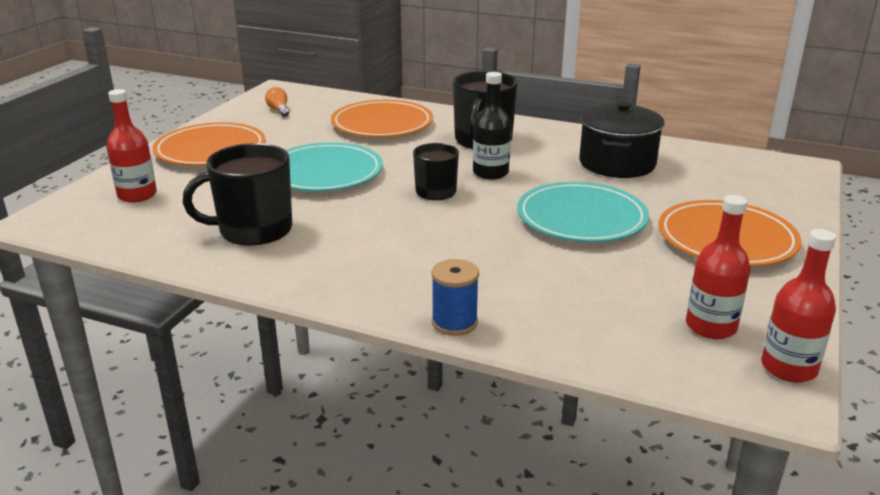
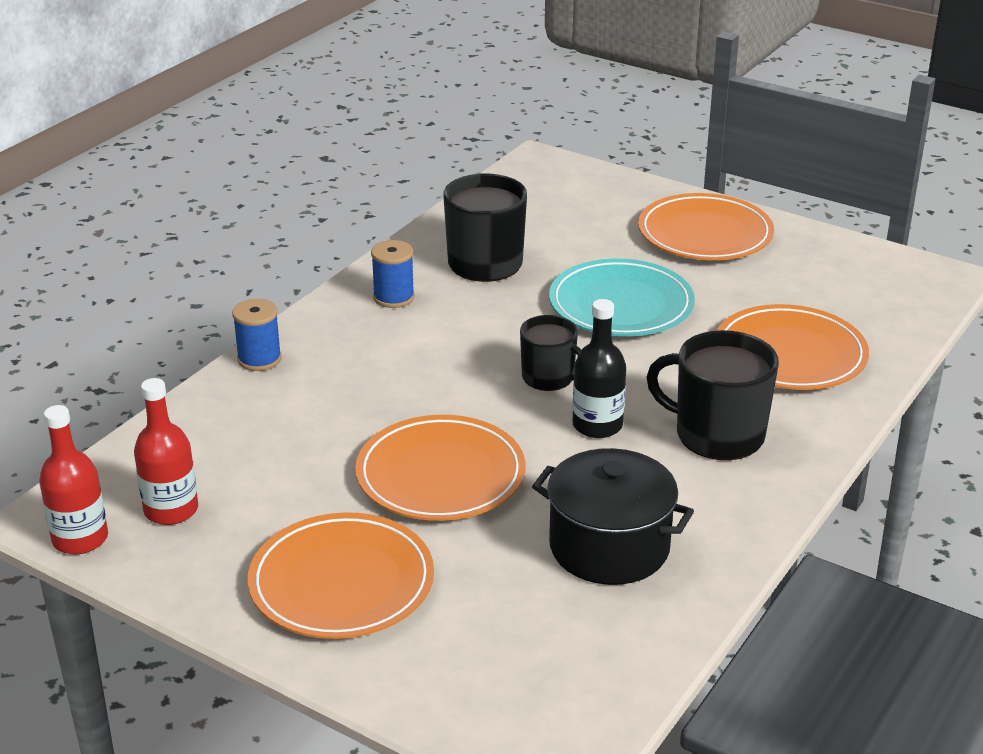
camera: 100 degrees right, 5 degrees up
red bottle [107,89,157,202] -> none
orange light bulb [265,87,289,117] -> none
turquoise plate [517,182,649,242] -> orange plate [355,415,525,521]
none -> blue spool [371,240,415,308]

